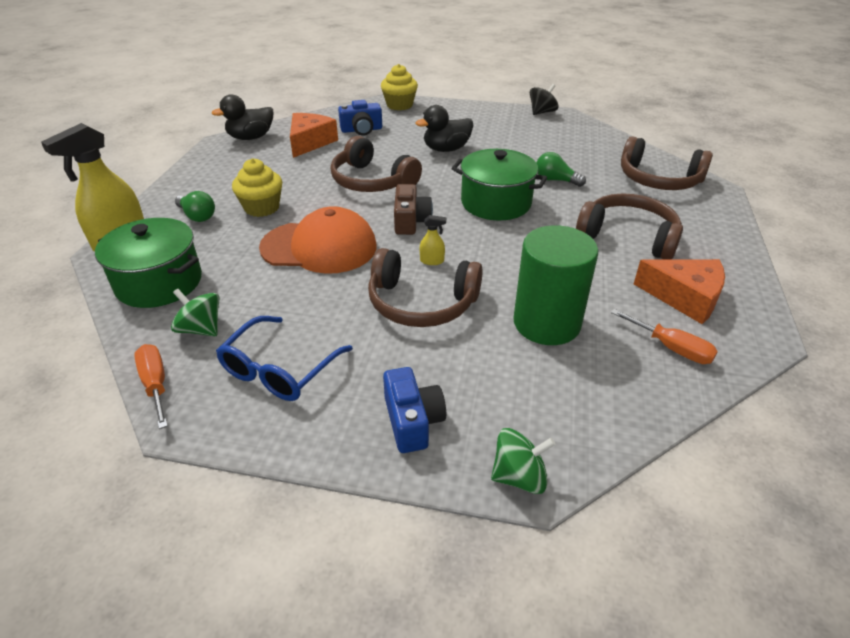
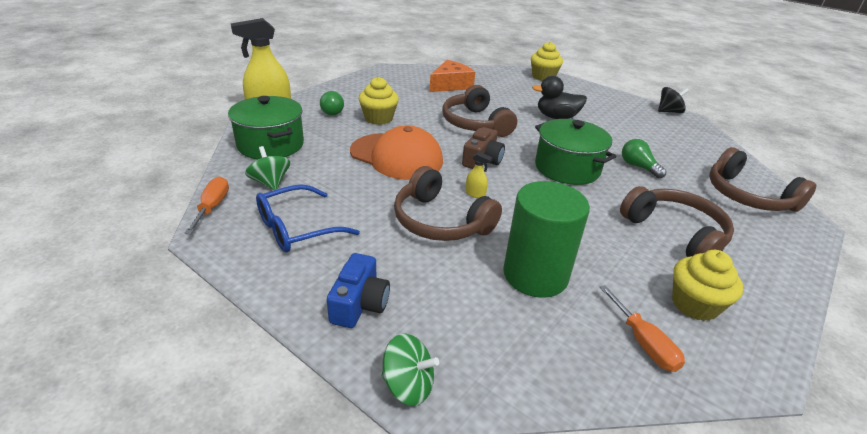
camera: 25 degrees right, 5 degrees down
black duck [211,94,273,140] -> none
blue camera [338,100,382,136] -> none
orange cheese [634,259,725,324] -> yellow cupcake [672,250,743,321]

